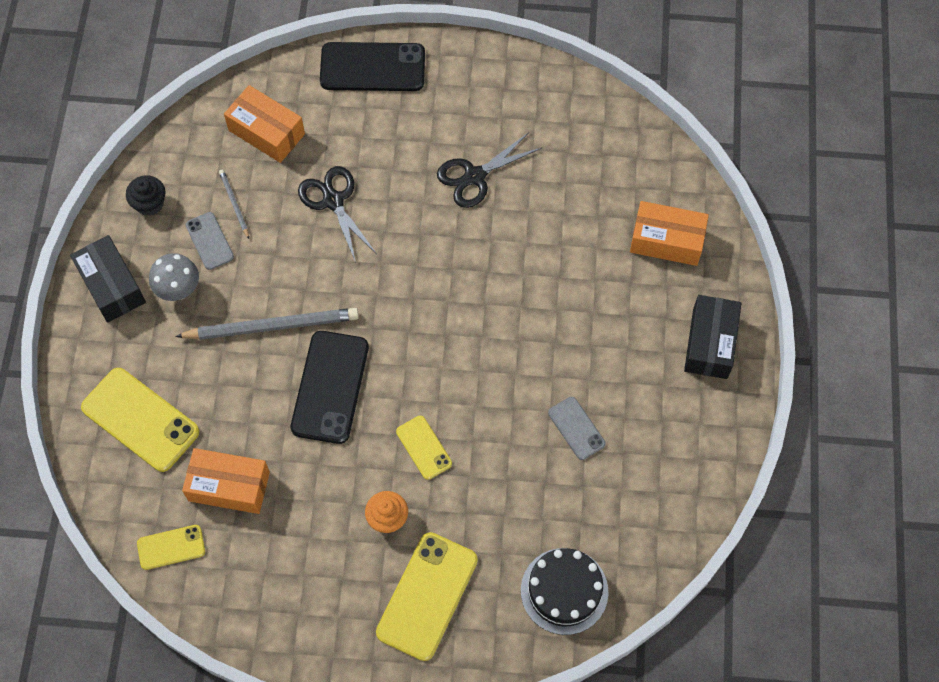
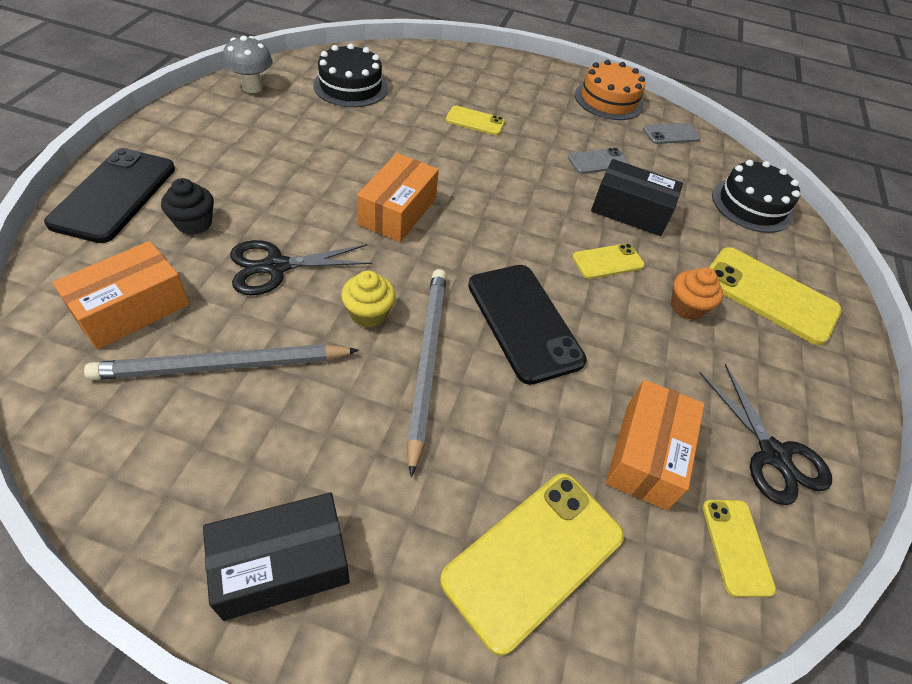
camera: 85 degrees left, 15 degrees down
black cupcake [126,175,165,216] -> black cupcake moved to [161,178,214,235]
grey mushroom [149,253,199,301] -> grey mushroom moved to [223,36,273,93]
grey phone [186,212,234,270] -> grey phone moved to [643,123,701,144]
grey pencil [219,170,249,239] -> grey pencil [84,344,359,380], size x2.10
black phone [291,331,369,444] -> black phone turned 45 degrees clockwise [468,265,587,385]
black scissors [437,132,541,208] -> black scissors moved to [700,364,832,505]
orange box [630,201,709,266] -> orange box moved to [357,153,439,242]
black box [684,295,742,379] -> black box moved to [591,159,683,236]
none -> black cake [313,44,388,107]
none -> yellow cupcake [341,270,396,328]
none -> yellow phone [446,106,505,135]
none -> orange cake [575,60,645,120]

